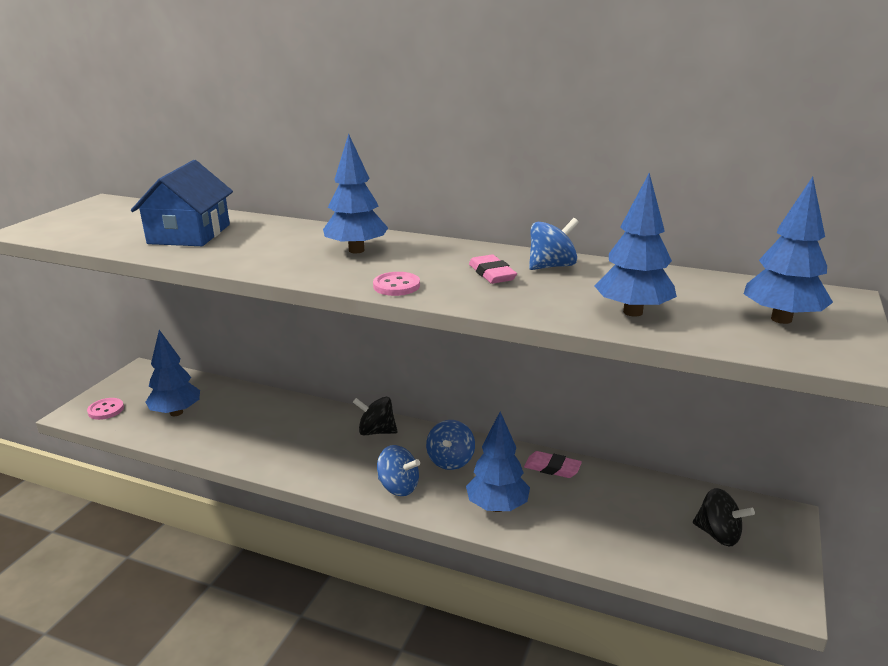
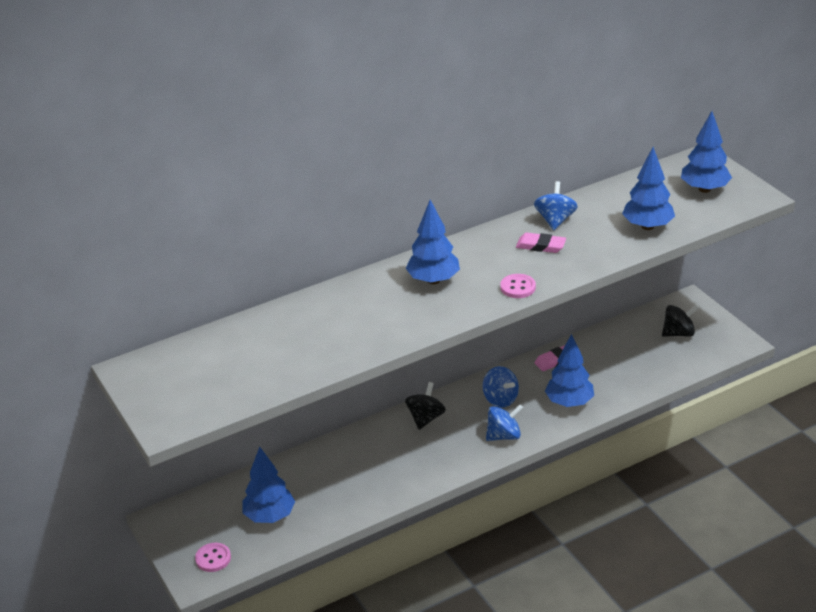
camera: 50 degrees left, 10 degrees up
blue house [131,160,233,246] -> none
black spinning top [353,397,397,436] -> black spinning top turned 150 degrees clockwise [405,382,446,430]

